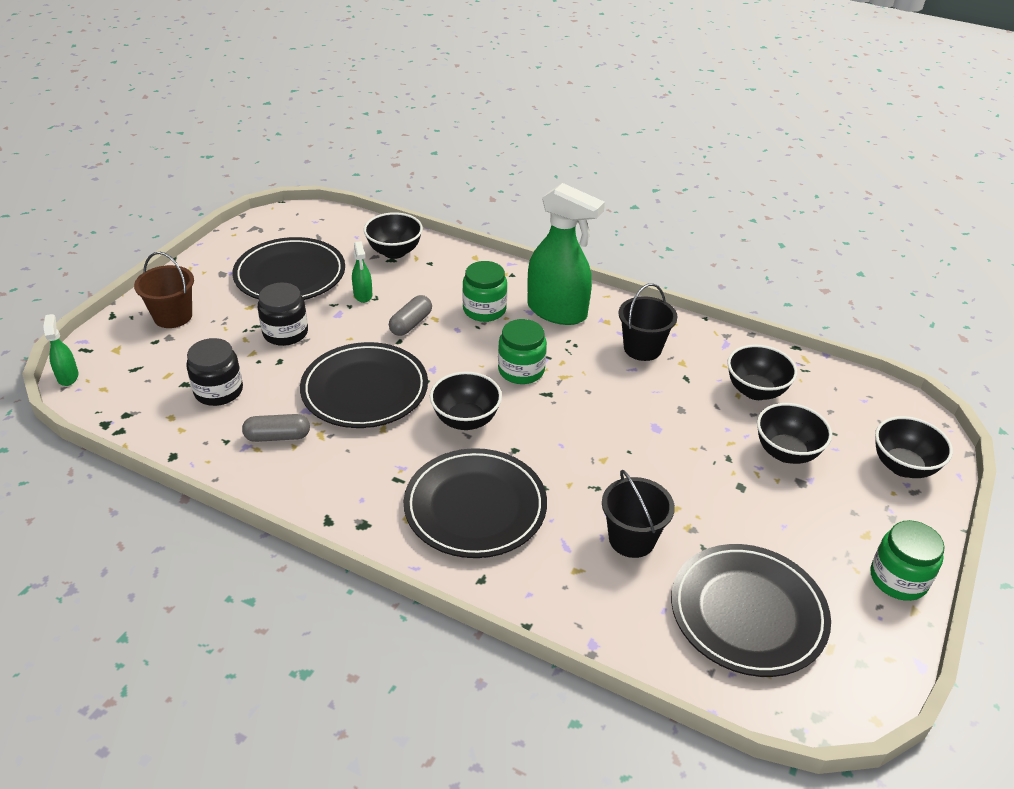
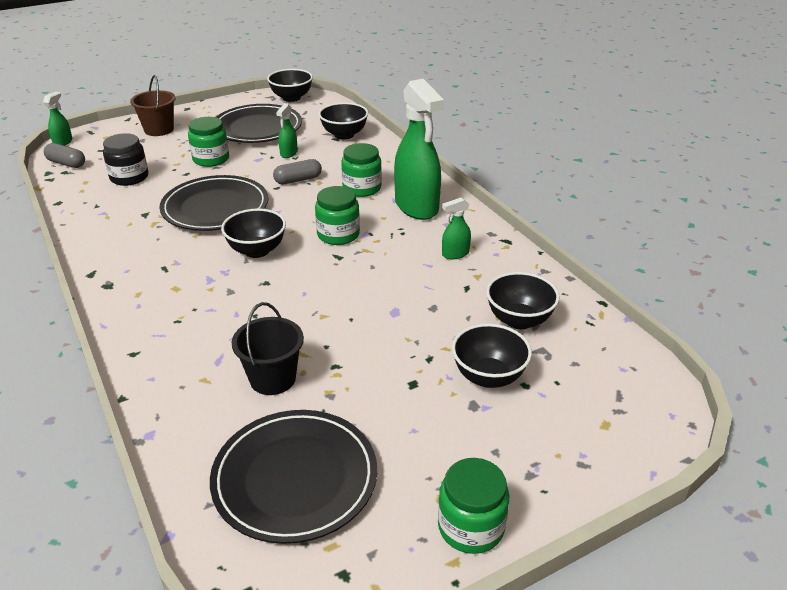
camera: 35 degrees right, 5 degrees down
grey capsule [242,414,310,442] -> grey capsule moved to [44,143,85,168]
black jar [258,283,308,346] -> green jar [188,117,229,167]
black plate [404,448,547,558] -> none
black bucket [618,283,677,361] -> green spray bottle [442,198,471,259]
black bowl [875,416,953,478] -> black bowl moved to [267,69,313,102]

